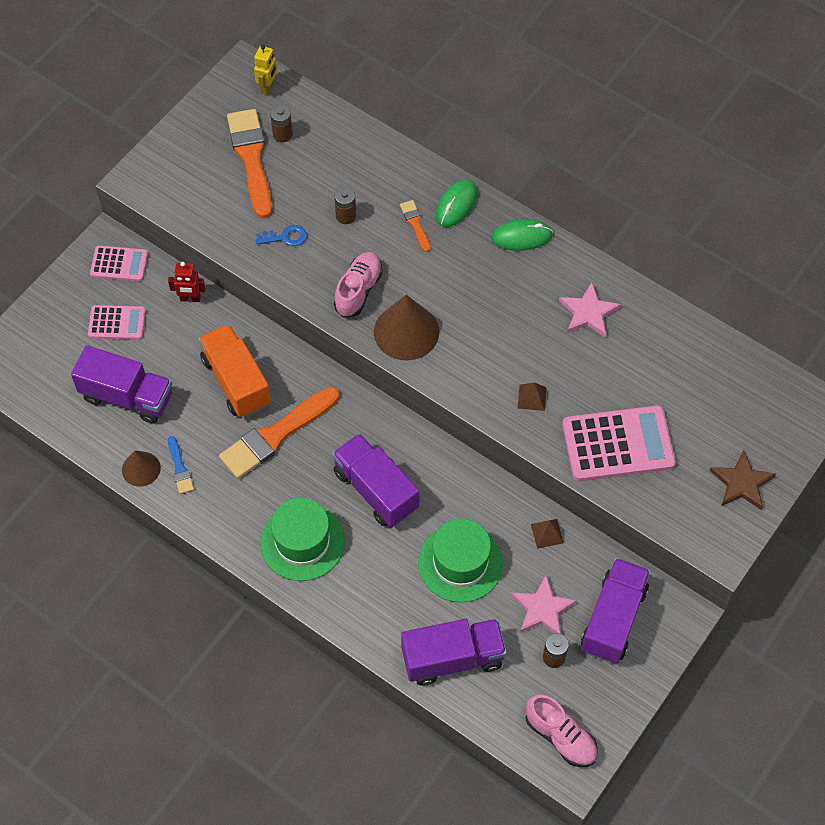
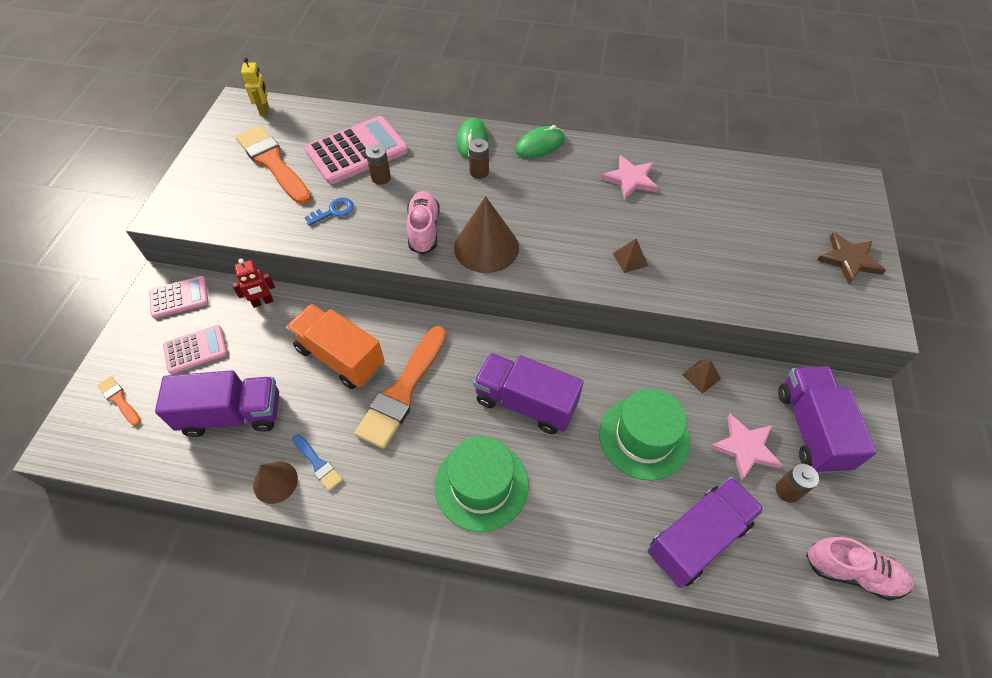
camera: 25 degrees left, 5 degrees down
brown battery [270,105,293,142] -> brown battery moved to [469,139,489,179]
orange brush [400,200,431,252] -> orange brush moved to [97,376,141,426]
pink calculator [562,405,676,481] -> pink calculator moved to [305,116,408,184]

